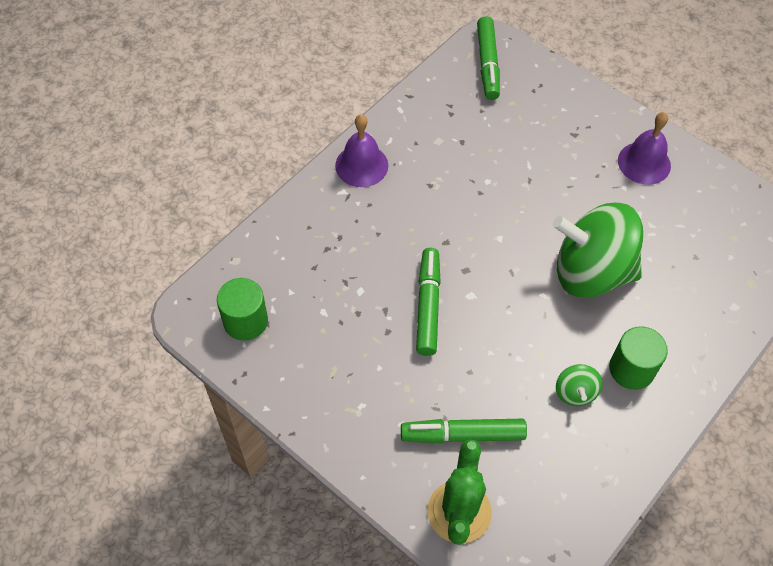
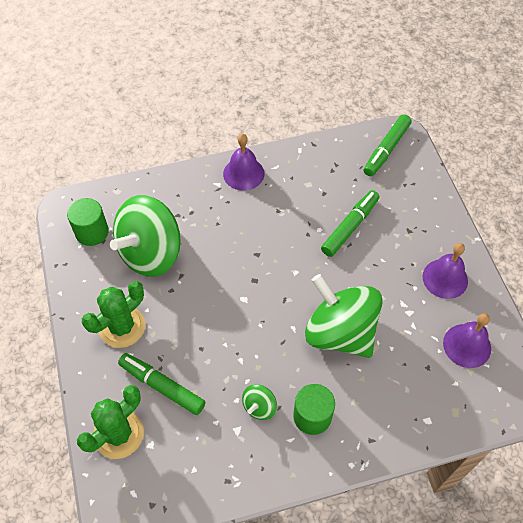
camera: 35 degrees right, 0 degrees up
green marker [416,248,441,356] -> green marker moved to [321,190,380,257]
none -> green cactus [82,281,145,348]
none -> green spinning top [110,195,181,277]
none -> purple bell [443,313,491,368]

